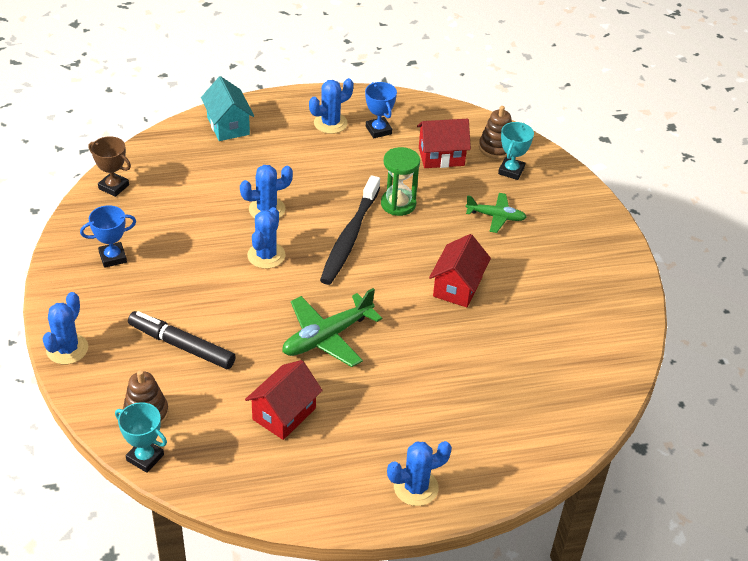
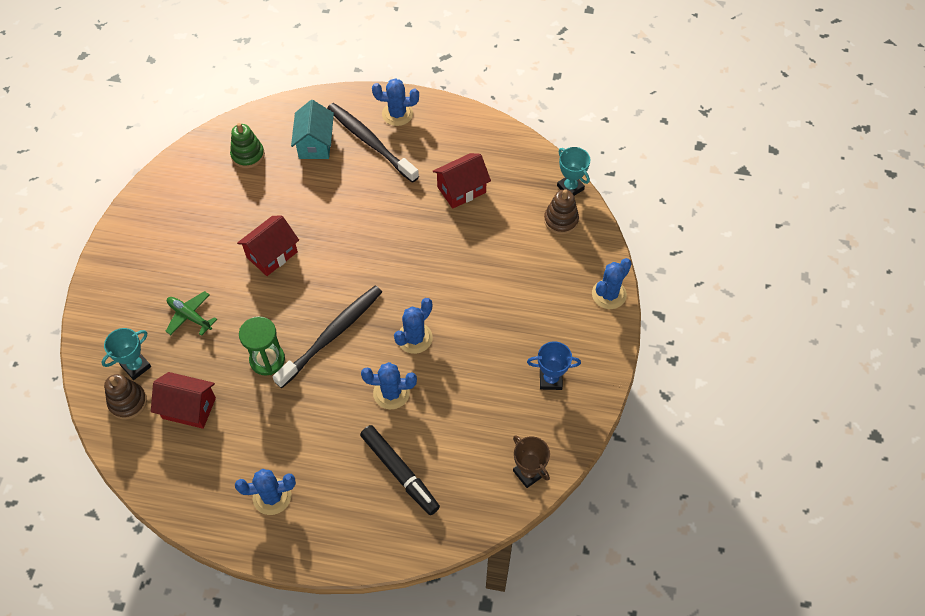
camera: 155 degrees left, 15 degrees up
black marker [128,311,236,369] -> black marker moved to [360,425,440,515]
turquoise house [201,76,254,141] -> turquoise house moved to [291,100,334,159]
green plane [282,288,382,367] -> none
blue trophy [365,82,397,138] -> none
none -> green stacking toy [230,123,265,168]
none -> black toothbrush [327,103,419,183]

